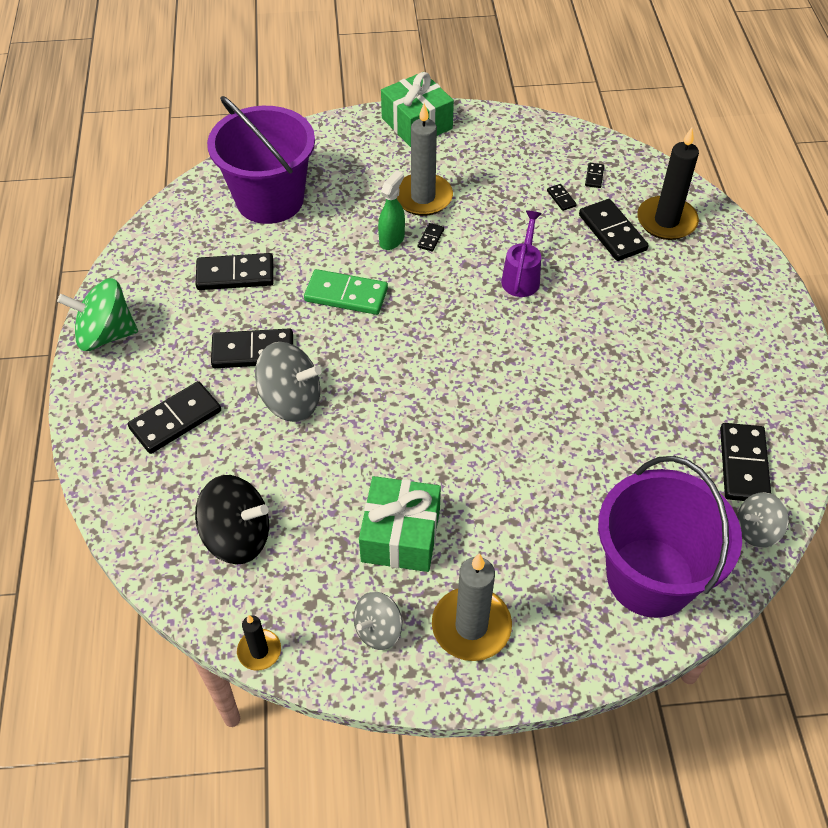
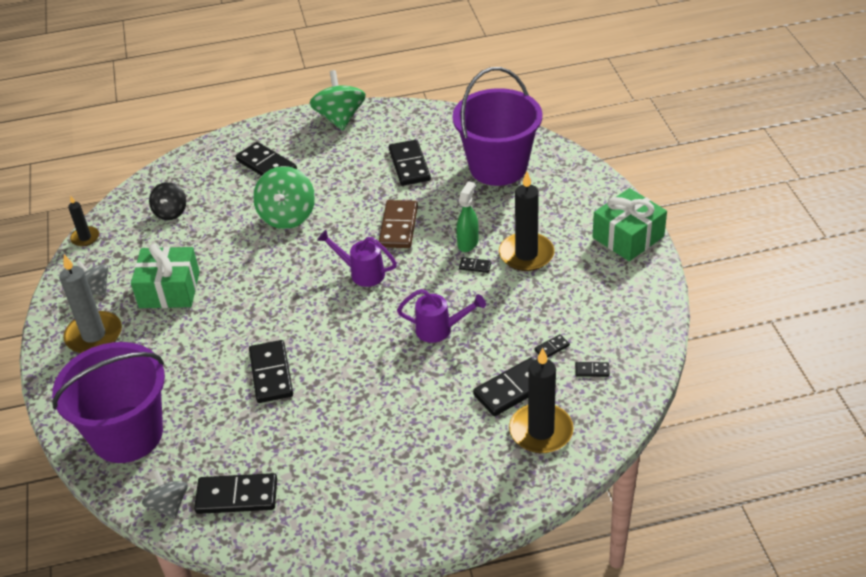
camera: 85 degrees right, 10 degrees down
black spinning top [195,475,269,565] -> black spinning top [149,182,186,220], size x0.62
black domino [211,328,293,368] -> black domino moved to [249,340,293,403]
grey spinning top [255,342,322,422] -> green spinning top [253,166,315,229]
green domino [304,269,388,315] -> brown domino [379,200,418,248]
green spray bottle [378,170,405,250] -> green spray bottle turned 90 degrees counterclockwise [456,181,479,252]
grey candle [397,103,453,216] -> black candle [499,172,554,271]
none -> purple watering can [317,230,397,287]

